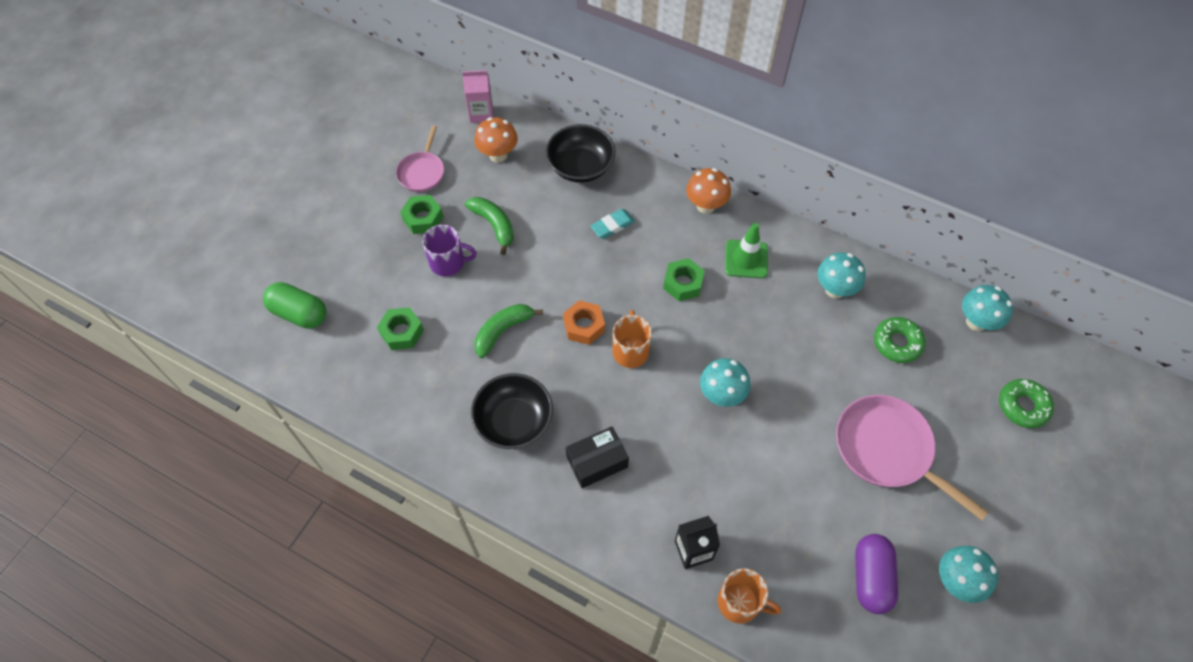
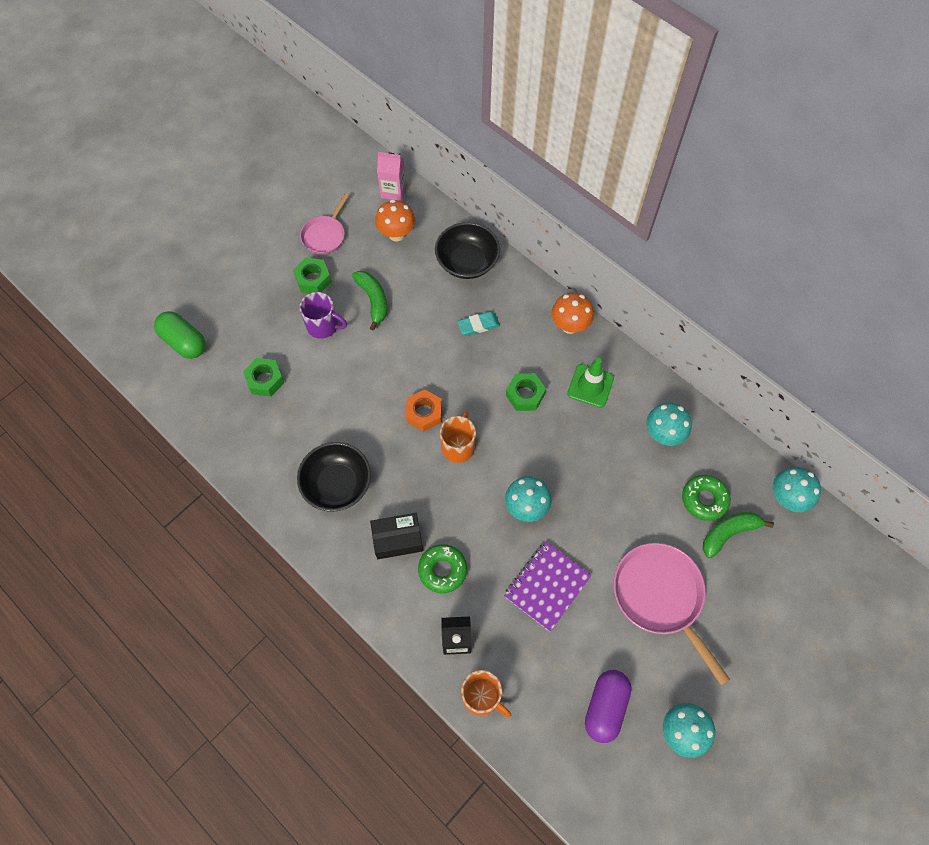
camera: 15 degrees right, 5 degrees up
green banana [474,304,543,358] -> green banana moved to [703,512,774,558]
green donut [999,379,1054,428] -> green donut moved to [418,544,467,593]
none -> purple notebook [504,542,592,632]

